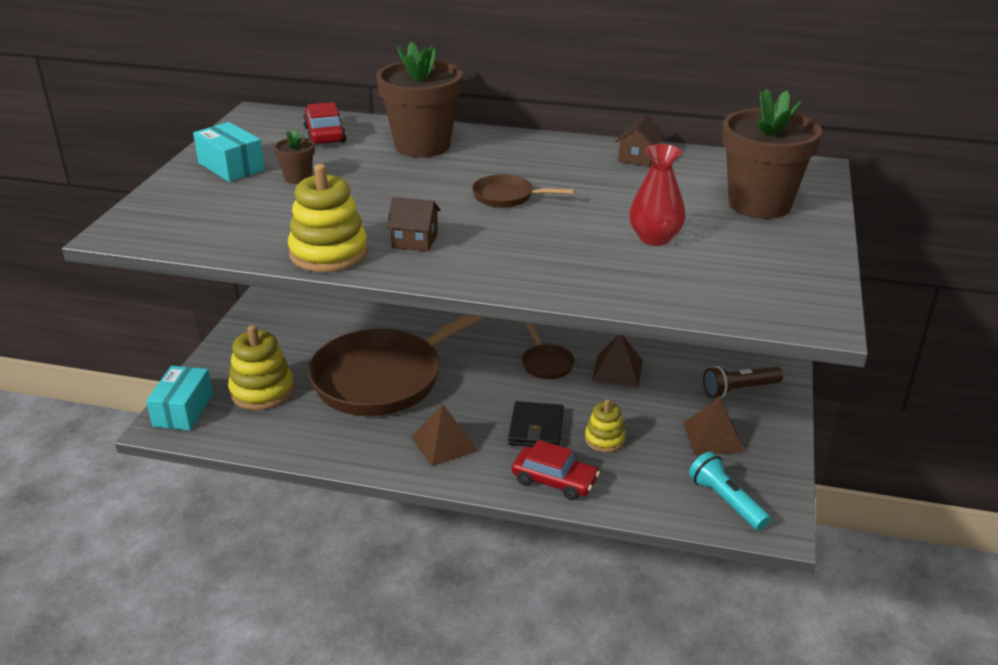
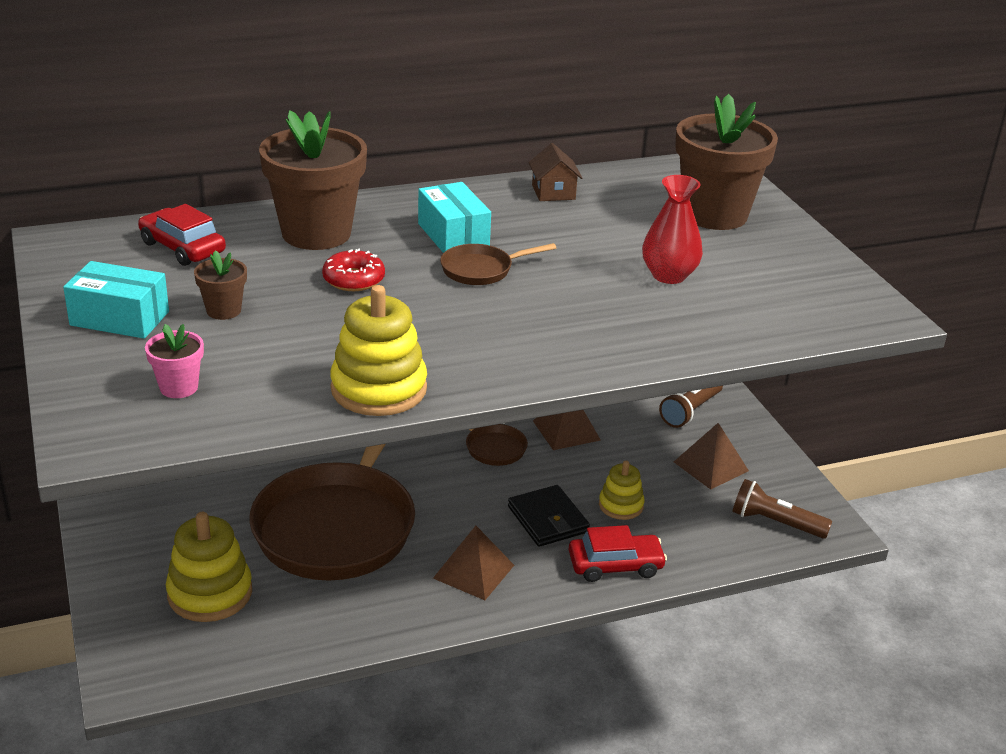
camera: 35 degrees left, 0 degrees up
turquoise box [146,366,213,430] -> turquoise box moved to [418,182,491,253]
brown house [387,197,441,252] -> none
turquoise flashlight [689,452,770,530] -> brown flashlight [732,479,833,539]
none -> pink flower pot [145,324,204,398]
none -> red donut [322,248,385,291]

